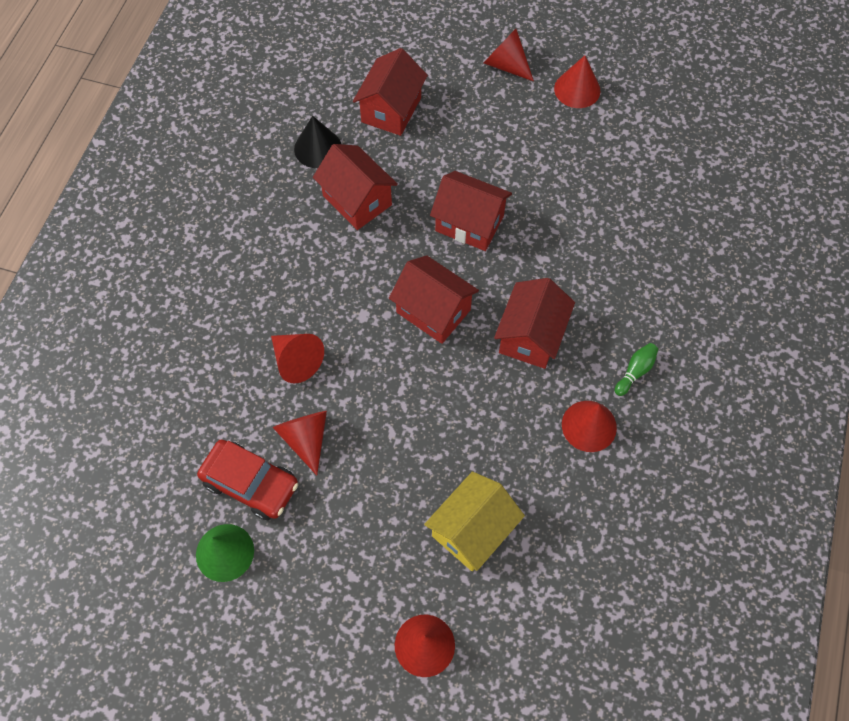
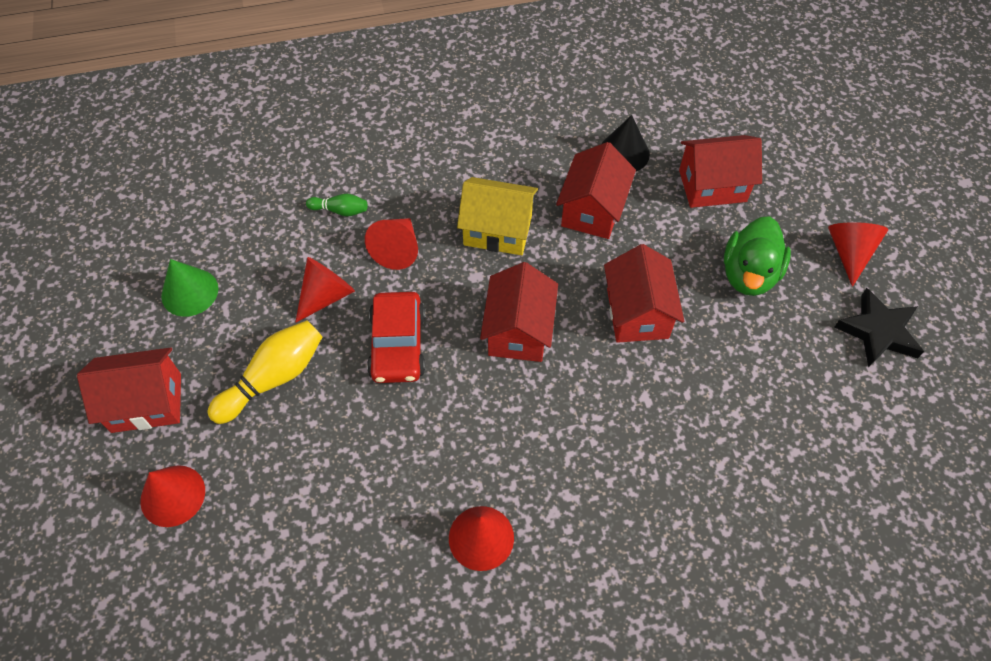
camera: 60 degrees right, 5 degrees down
red car [197,440,298,520] -> red car moved to [367,292,425,383]
yellow house [424,472,525,571] -> yellow house moved to [457,177,538,255]
red house [494,278,575,369] -> red house moved to [77,347,181,433]
red cone [554,55,600,108] -> black star [835,288,924,367]
green bowling pin [615,343,658,396] -> green bowling pin moved to [306,194,368,216]
none -> yellow bowling pin [208,320,322,424]
none -> green duck [724,216,791,296]

